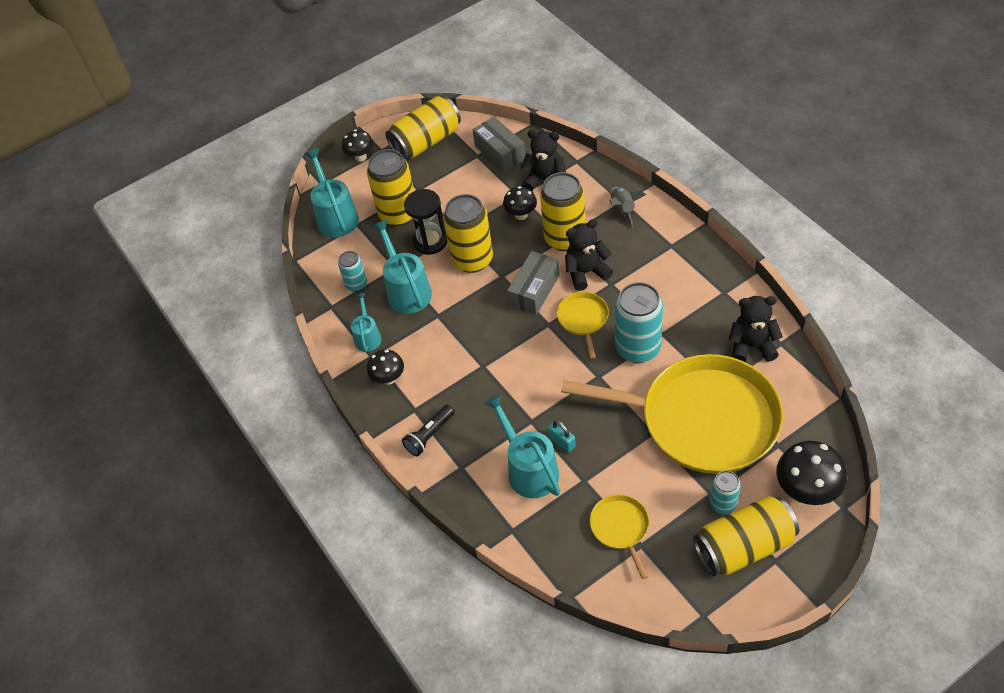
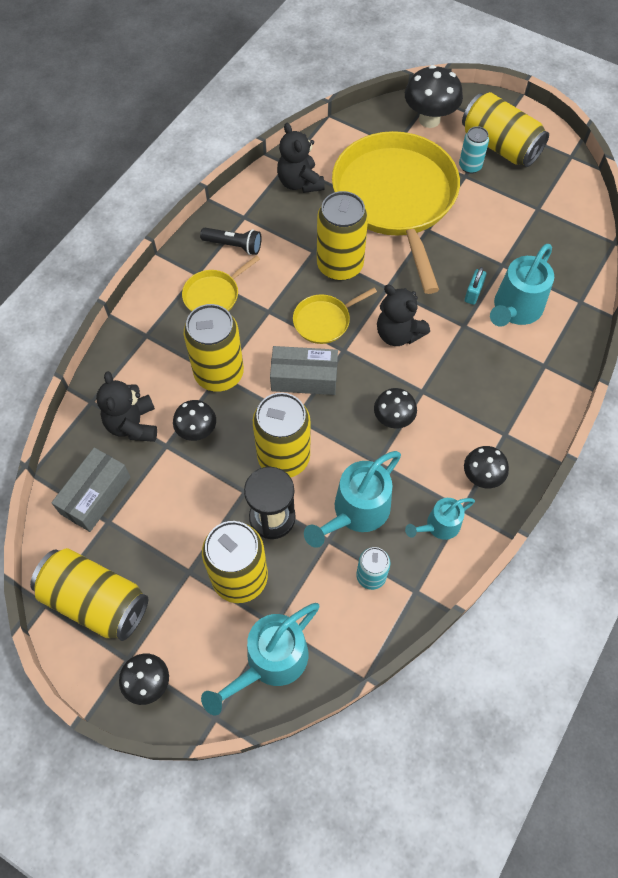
camera: 120 degrees left, 10 degrees up
black flashlight [402,405,455,456] -> black flashlight moved to [200,228,261,255]
black teddy bear [565,219,613,291] -> black teddy bear moved to [377,285,430,346]
yellow pan [590,494,649,579] -> yellow pan moved to [182,255,260,311]
grey rocket [609,187,646,227] -> none
turquoise can [615,282,663,363] -> yellow can [317,191,368,281]
none -> black mushroom [374,388,417,428]

